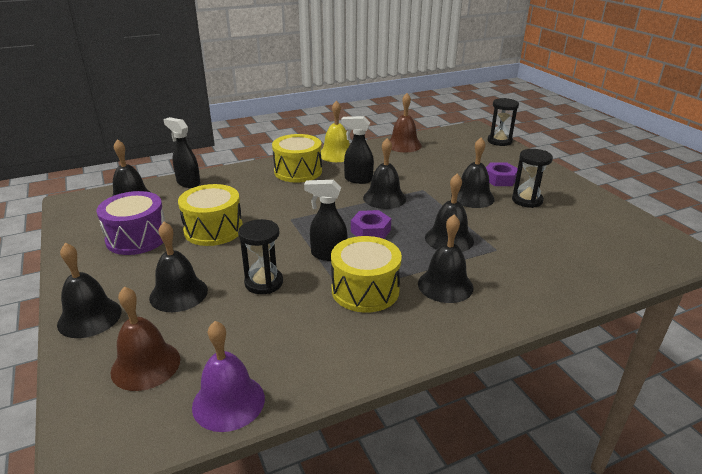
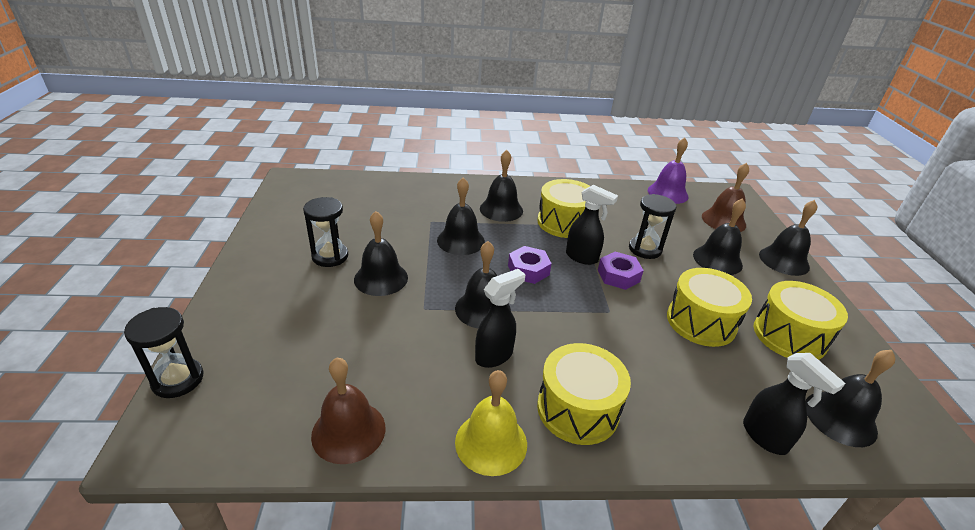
camera: 160 degrees left, 5 degrees up
purple drum [96,191,165,255] -> yellow drum [754,281,848,360]
black spray bottle [341,116,374,184] -> black spray bottle turned 75 degrees counterclockwise [475,269,525,368]
purple nut [486,162,518,186] -> purple nut moved to [598,252,644,290]

